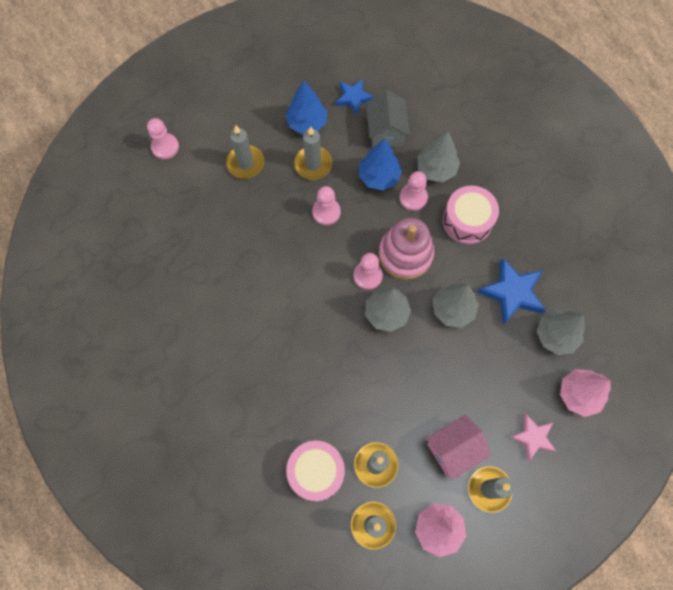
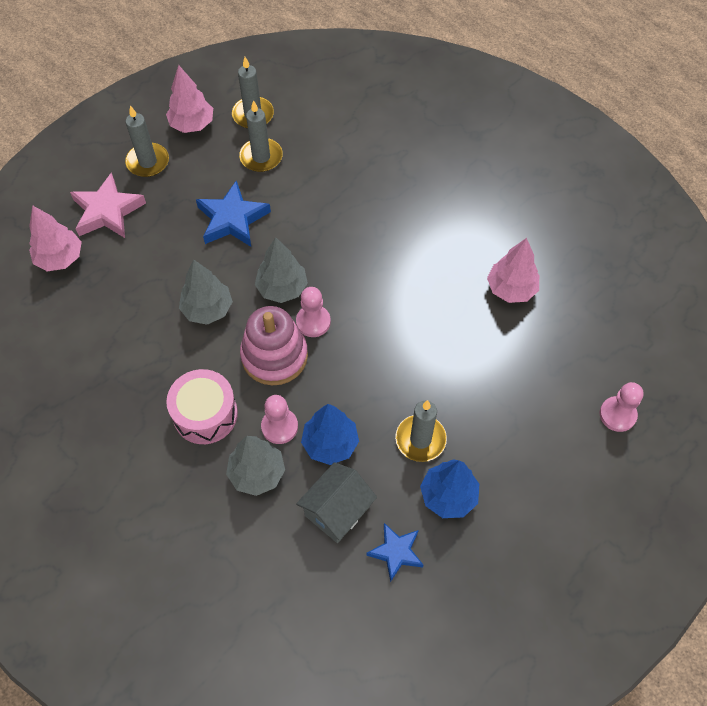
camera: 165 degrees right, 10 degrees down
grey candle [226,126,264,179] -> none
pink drum [286,441,345,501] -> none
pink pawn [312,186,341,225] -> none
grey house [366,90,410,148] -> grey house turned 60 degrees clockwise [296,462,377,543]
pink house [426,415,491,480] -> none
blue star [477,258,546,325] -> blue star moved to [196,181,271,247]
pink star [509,414,556,461] -> pink star [70,172,146,238], size x1.57
grey tree [537,310,585,355] -> none
none -> pink tree [487,238,539,303]

